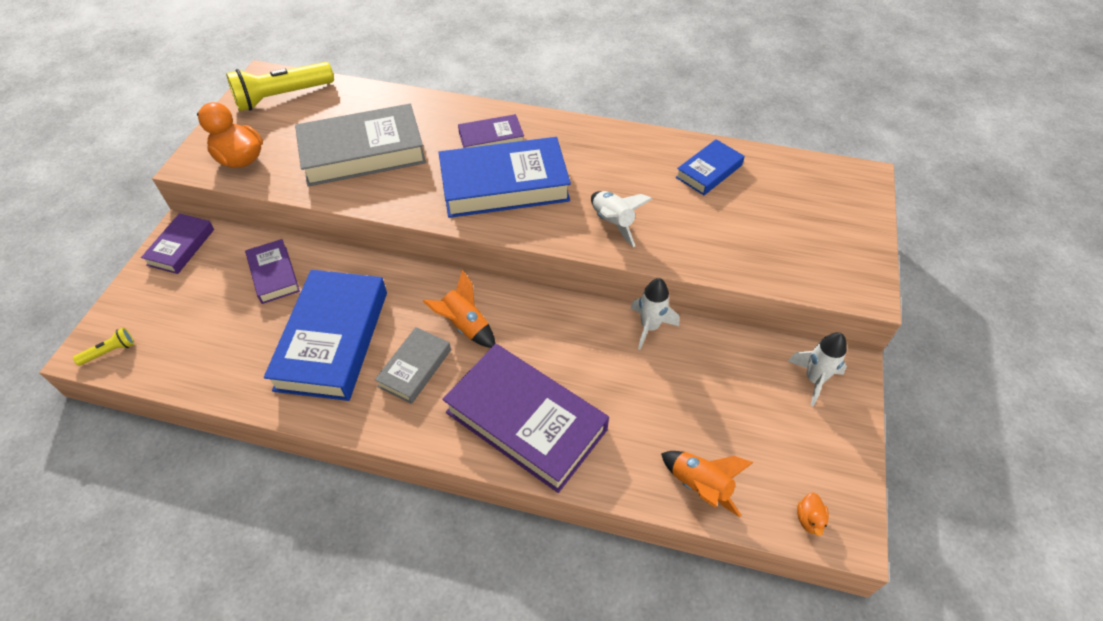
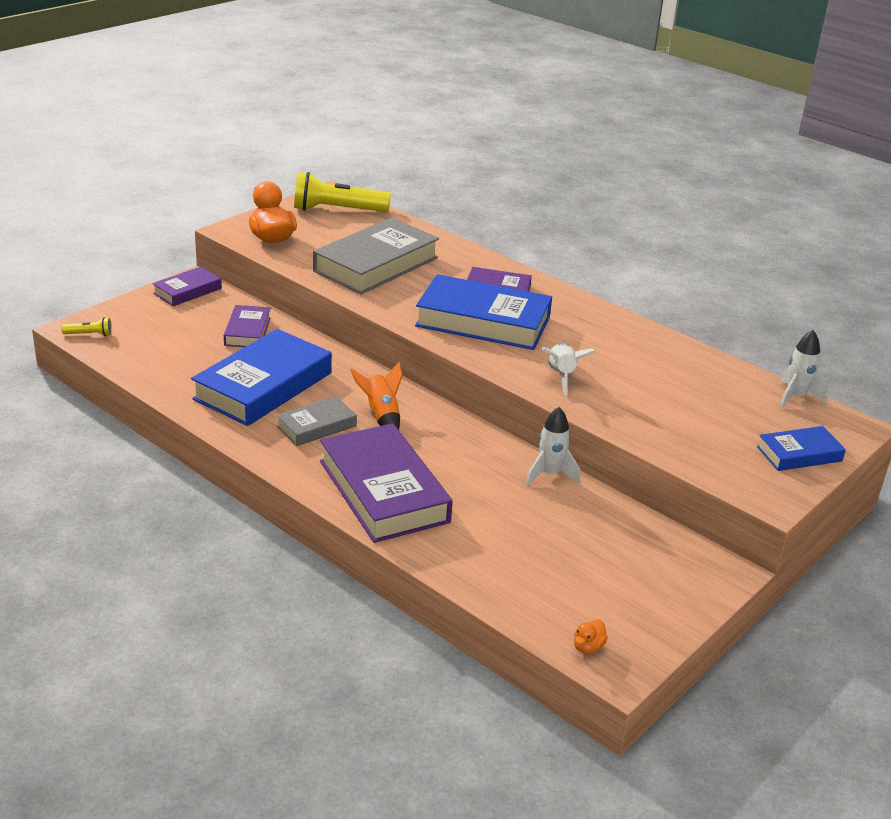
camera: 25 degrees right, 20 degrees down
grey book [295,104,426,186] -> grey book turned 60 degrees counterclockwise [313,218,439,294]
orange rocket [661,451,753,517] -> none
blue book [676,139,745,195] -> blue book moved to [757,426,846,471]
white rocket [788,332,847,406] -> white rocket moved to [779,330,828,409]

